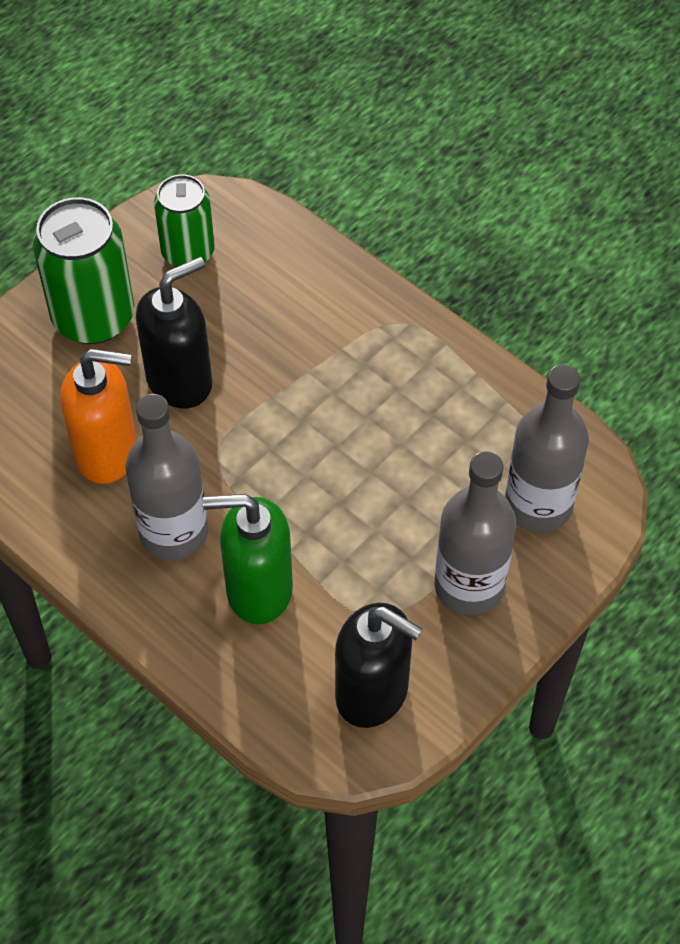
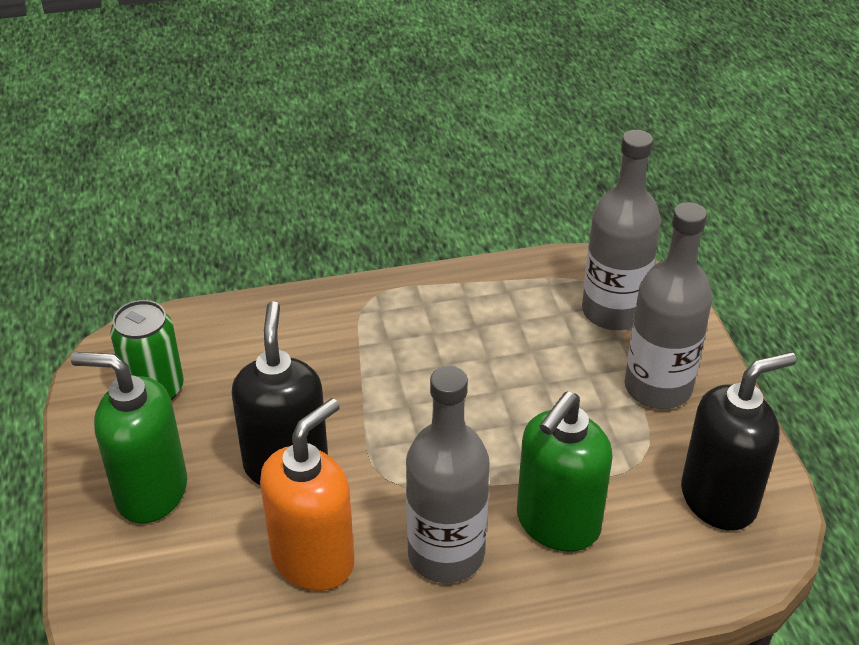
camera: 55 degrees left, 15 degrees down
green can [33,197,134,344] -> green soap dispenser [71,352,187,524]

